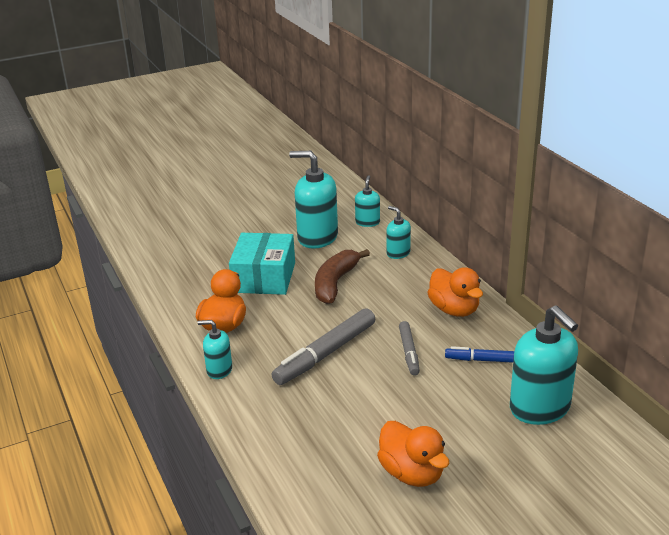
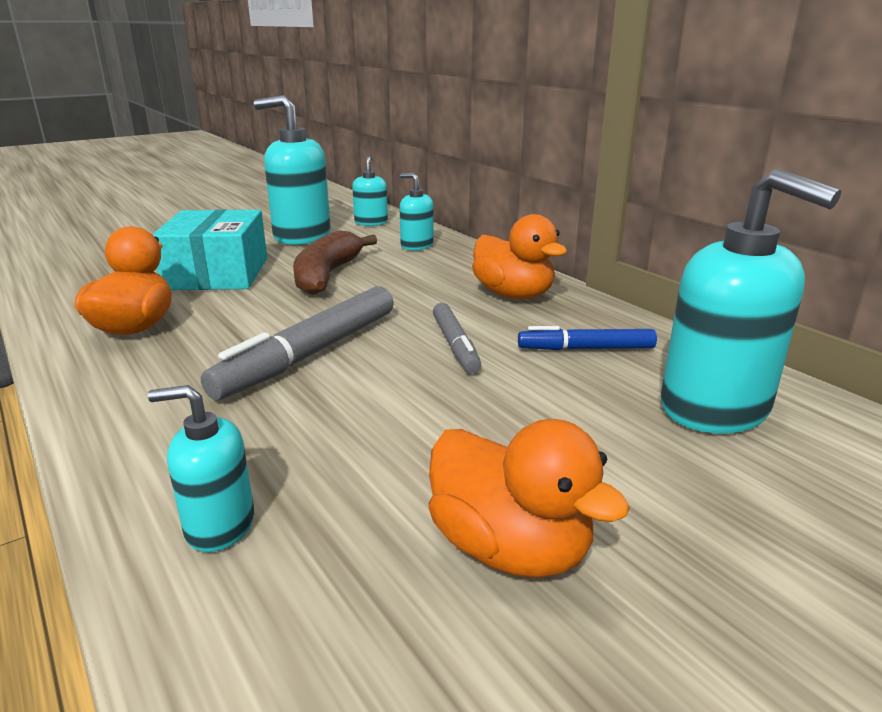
camera: 10 degrees left, 5 degrees down
turquoise soap dispenser [198,320,232,379] -> turquoise soap dispenser moved to [148,385,254,552]

